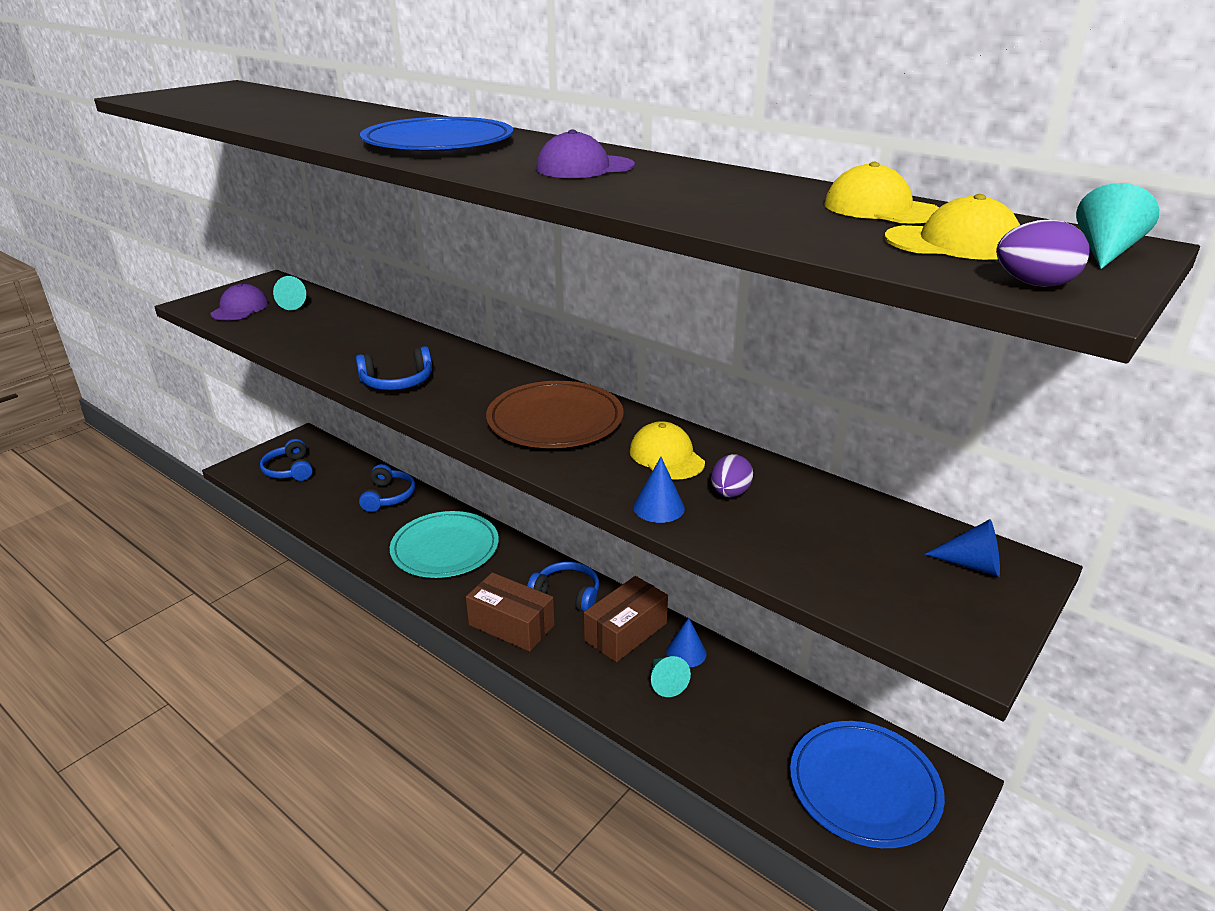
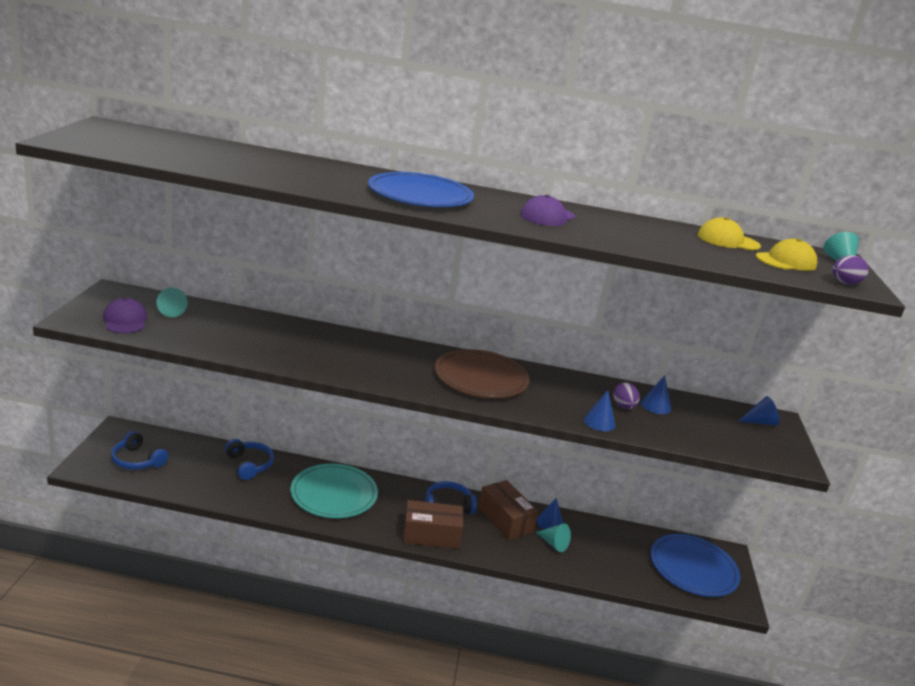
camera: 35 degrees left, 5 degrees down
blue headphones [356,346,433,390] -> none
brown box [584,576,668,662] -> brown box turned 45 degrees counterclockwise [478,480,538,540]
yellow cap [630,421,705,480] -> none
none -> blue cone [641,375,671,414]

